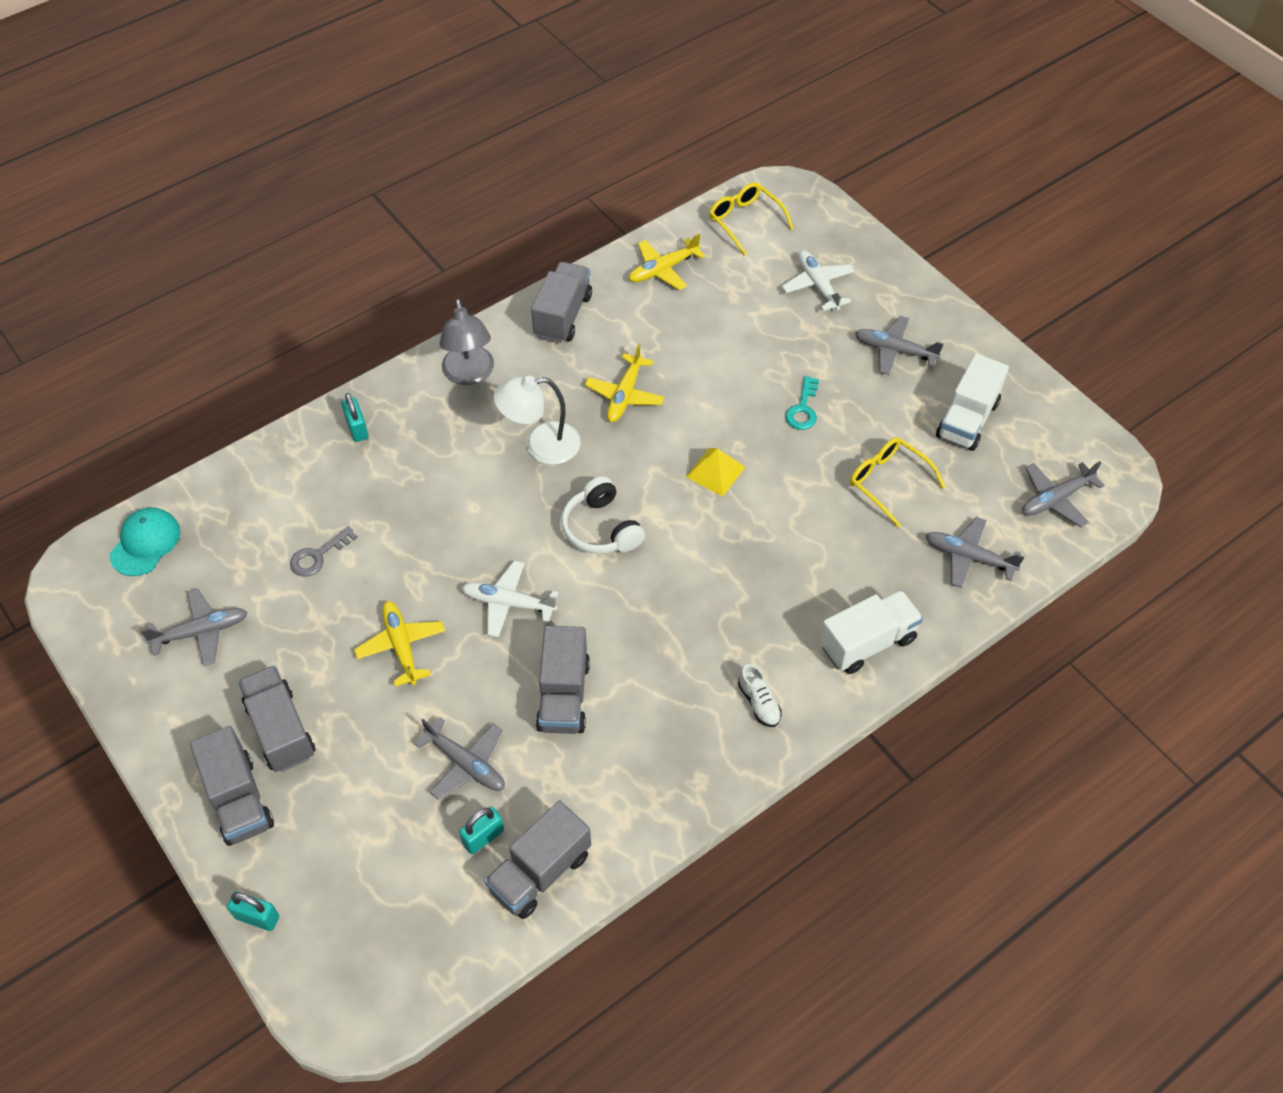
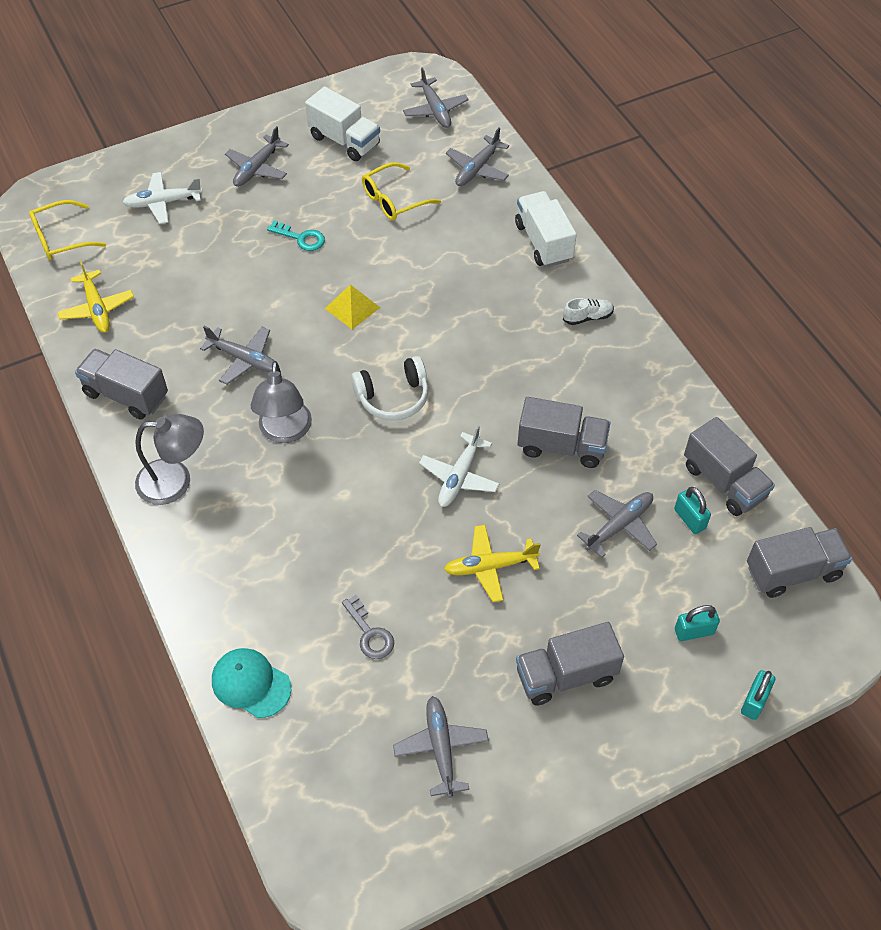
camera: 80 degrees left, 0 degrees up
turquoise cap [109,507,180,576] -> turquoise cap moved to [212,648,291,718]
grey truck [190,726,274,846] -> grey truck moved to [747,527,852,598]
turquoise padlock [341,393,368,442] -> turquoise padlock moved to [675,605,720,641]
white lamp [493,376,581,465] -> grey lamp [251,361,312,443]
yellow plane [585,343,664,422] -> grey plane [200,326,275,385]

